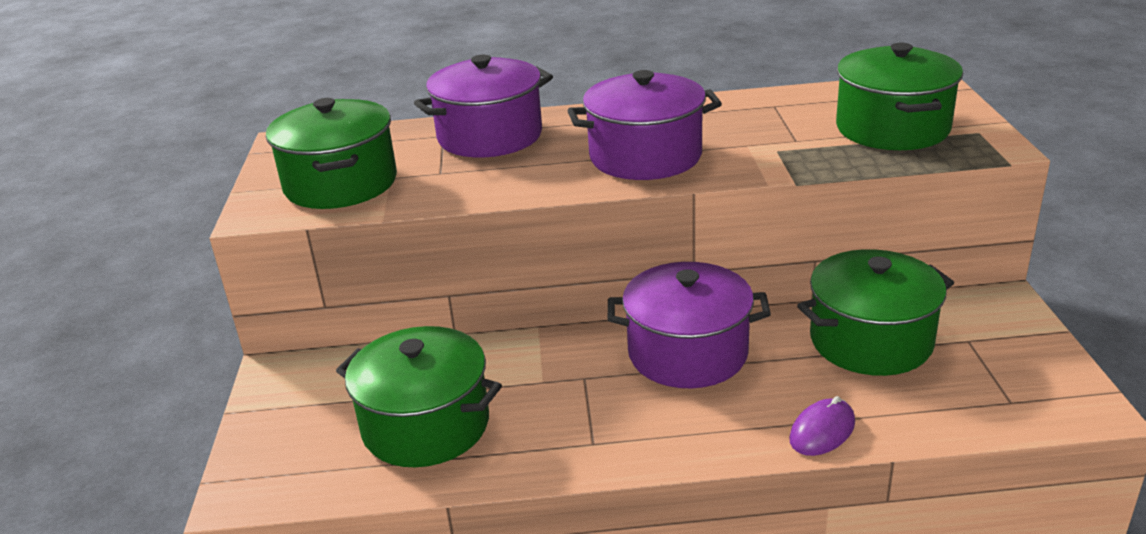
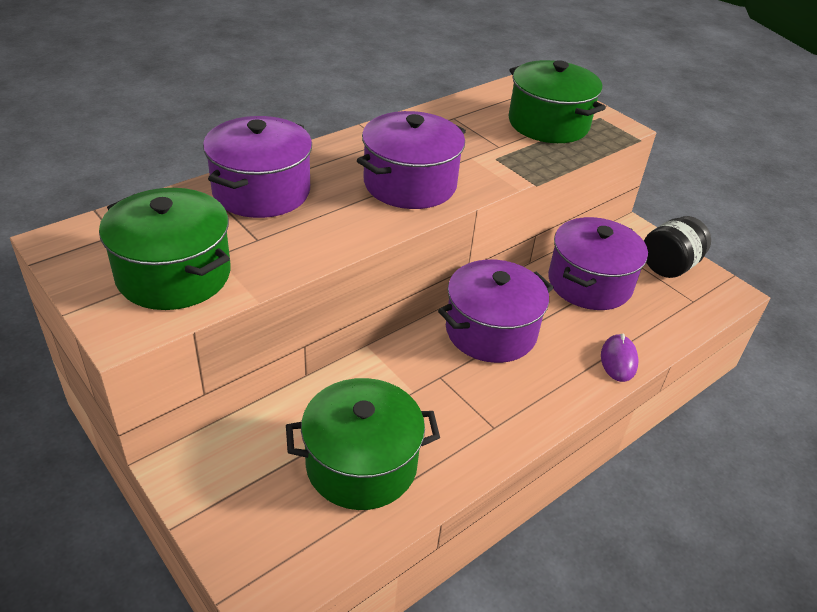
camera: 40 degrees left, 10 degrees up
green pot [797,249,954,376] -> purple pot [548,217,648,310]
none -> black jar [644,216,711,278]

